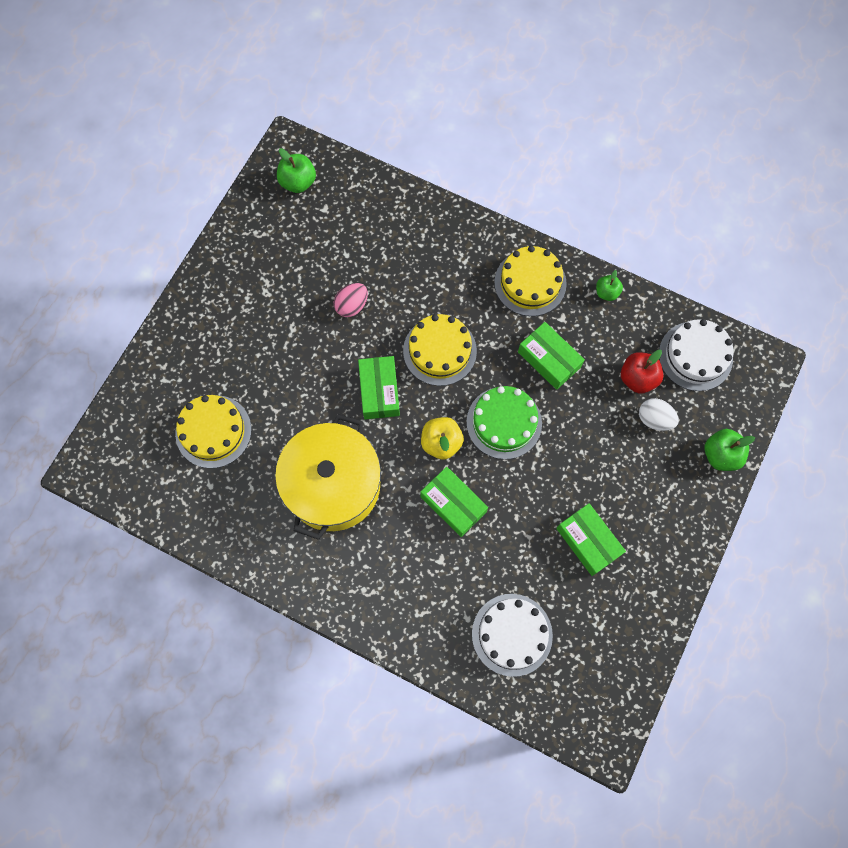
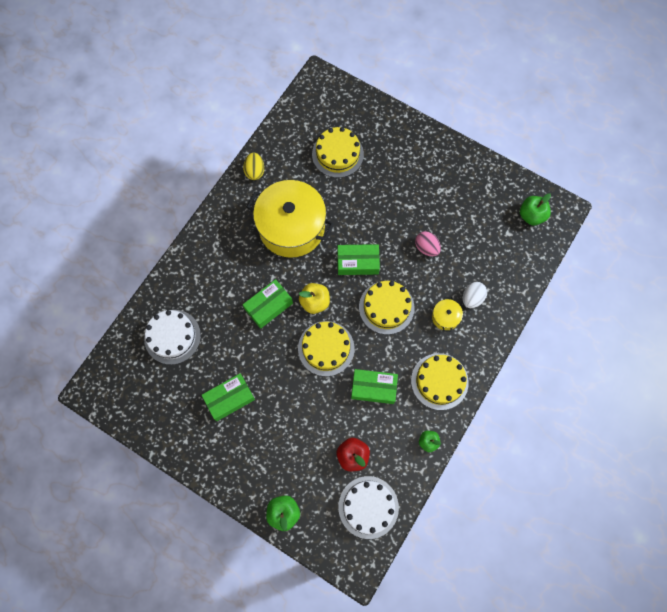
camera: 95 degrees right, 0 degrees up
green cake [466,386,542,459] -> yellow cake [298,321,354,376]
green box [518,322,585,390] -> green box turned 45 degrees clockwise [351,369,398,404]
white egg [639,398,679,431] -> white egg moved to [463,282,487,308]
none -> yellow egg [243,152,264,180]
none -> yellow pot [432,297,463,332]

